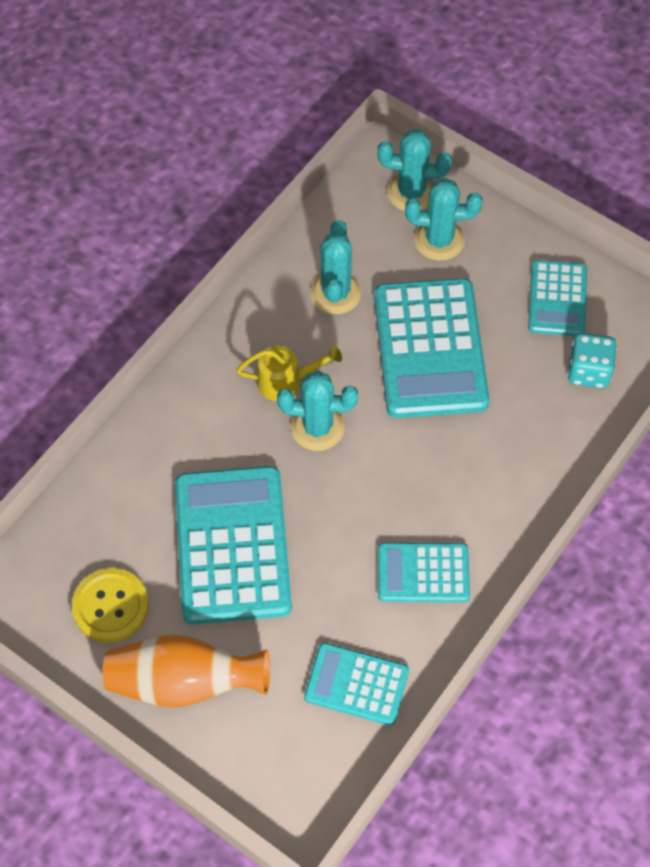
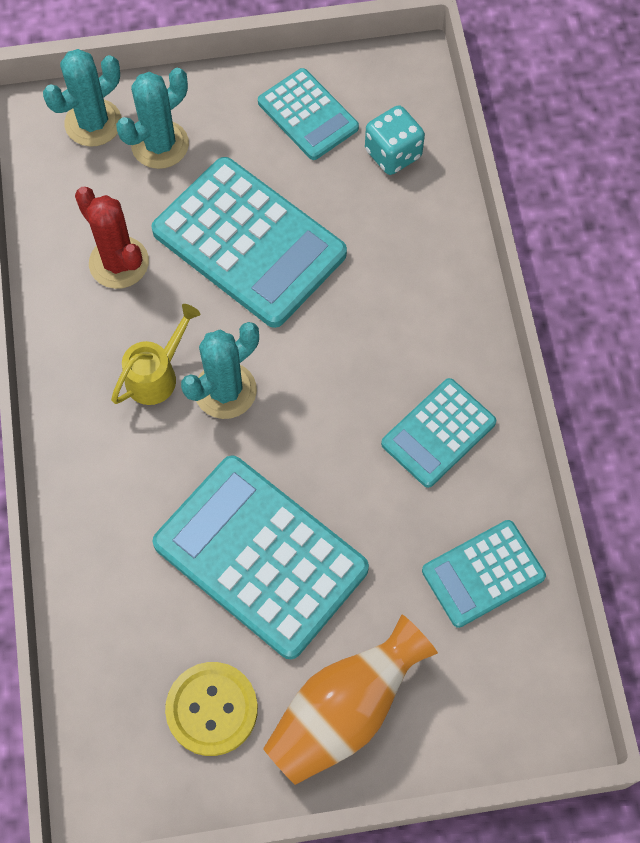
camera: 45 degrees left, 5 degrees up
turquoise cactus [310,220,362,314] -> red cactus [75,187,149,289]

